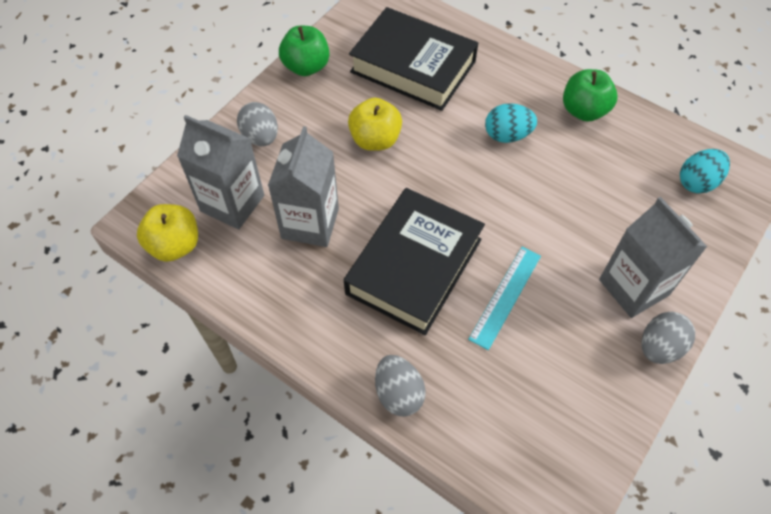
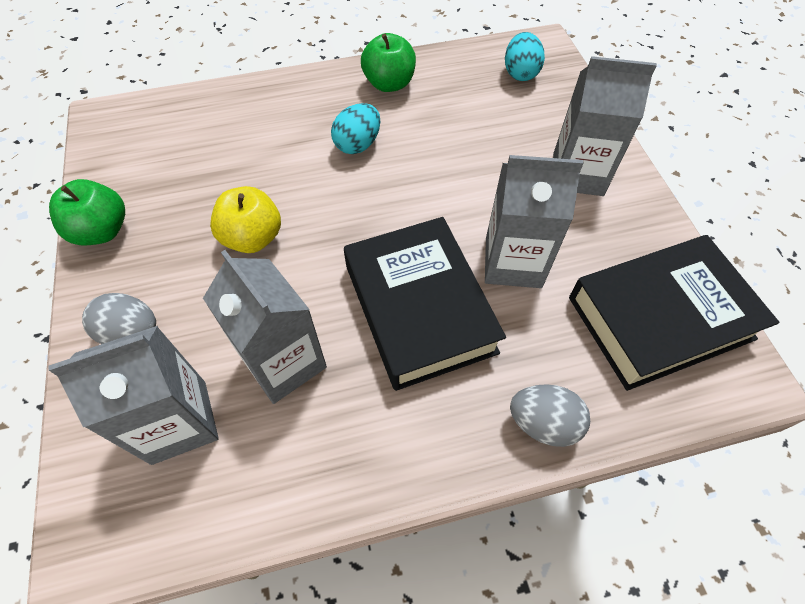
camera: 50 degrees left, 0 degrees up
yellow apple [137,204,198,262] -> none
black book [349,7,478,111] -> black book moved to [569,235,779,391]
turquoise ruler [468,247,541,350] -> grey carton [485,155,584,288]
grey egg [642,312,695,364] -> none

